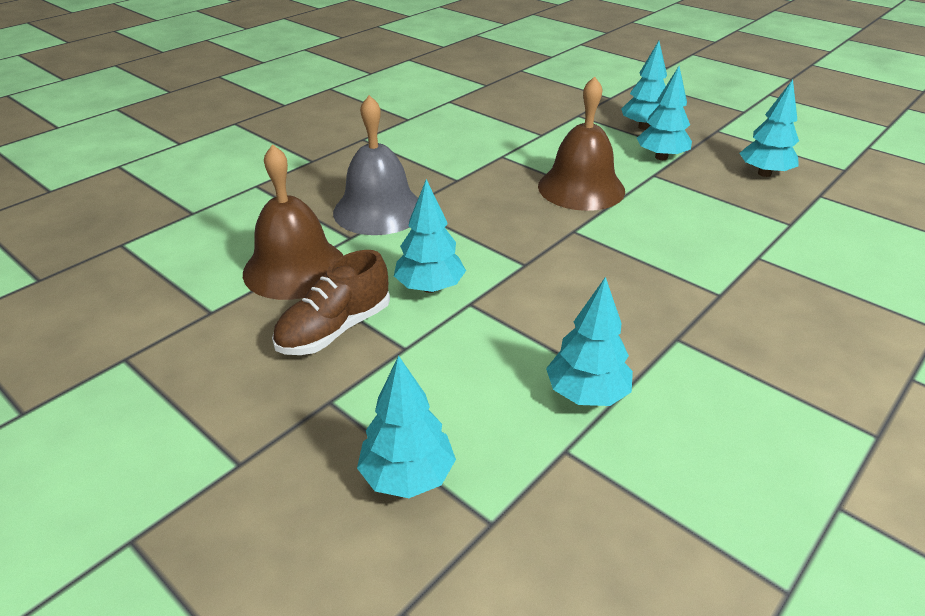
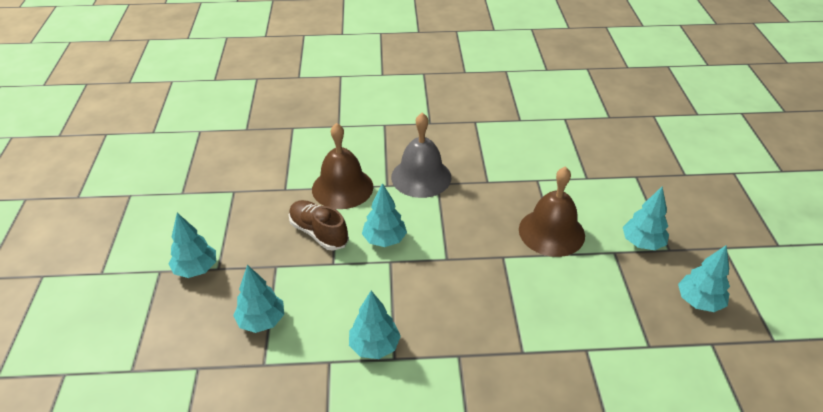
camera: 45 degrees right, 5 degrees up
brown shoe [272,250,390,355] -> brown shoe turned 45 degrees clockwise [289,200,349,251]
turquoise tree [621,41,667,130] -> turquoise tree moved to [168,213,216,278]

